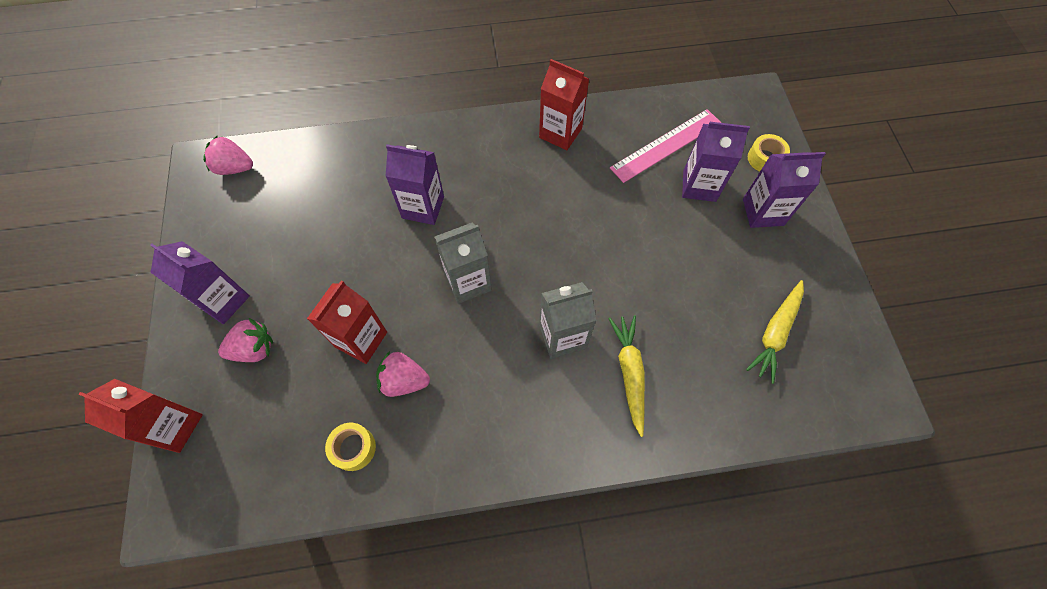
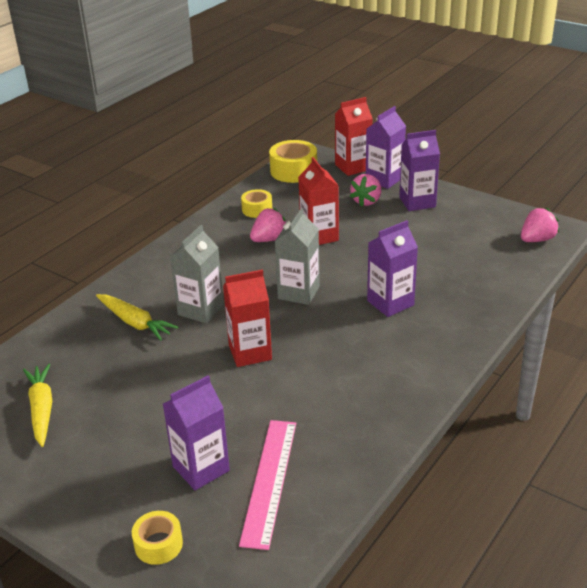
camera: 135 degrees right, 30 degrees down
red carton [539,59,589,150] -> red carton moved to [223,270,272,367]
purple carton [743,152,826,228] -> purple carton moved to [366,106,406,189]
none -> yellow tape [269,140,317,183]

